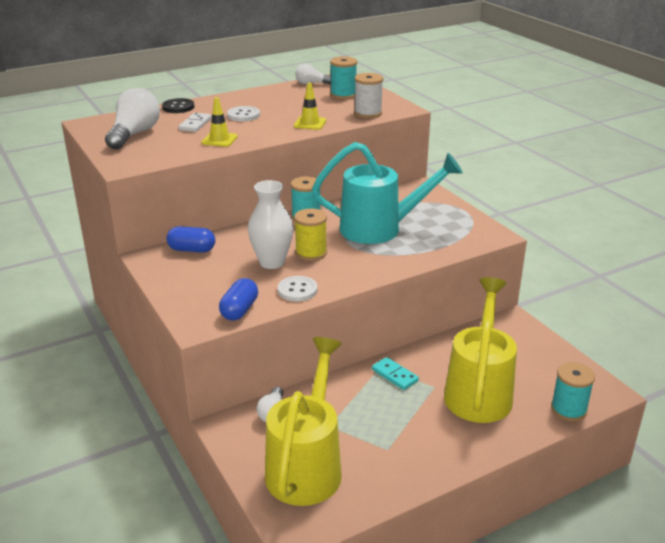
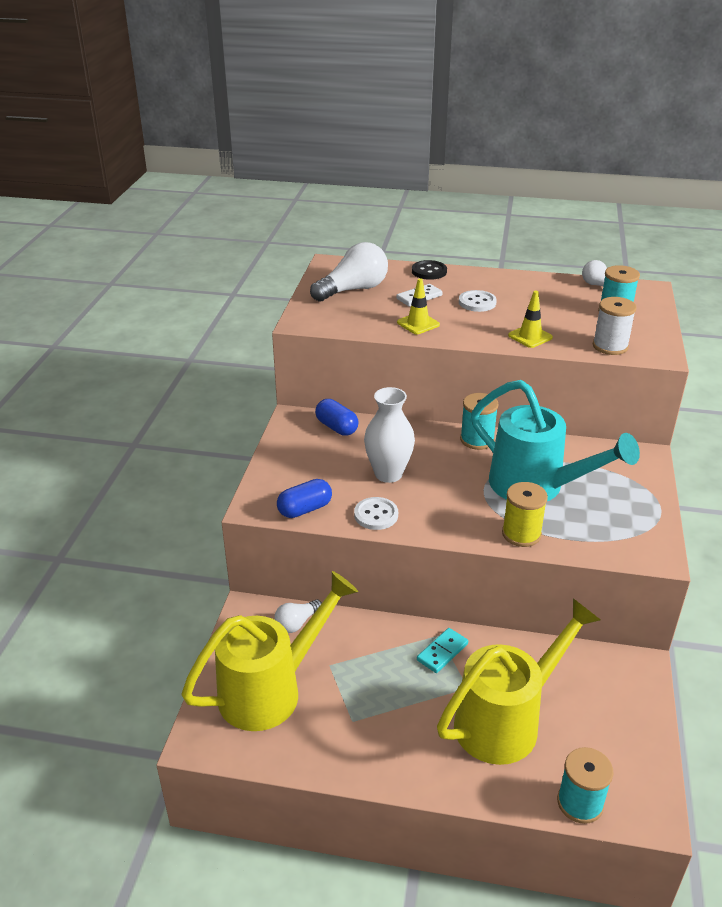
camera: 40 degrees right, 5 degrees up
yellow spool [294,208,327,261] -> yellow spool moved to [502,482,548,547]
turquoise domino [372,357,419,390] -> turquoise domino turned 45 degrees clockwise [417,628,468,673]

